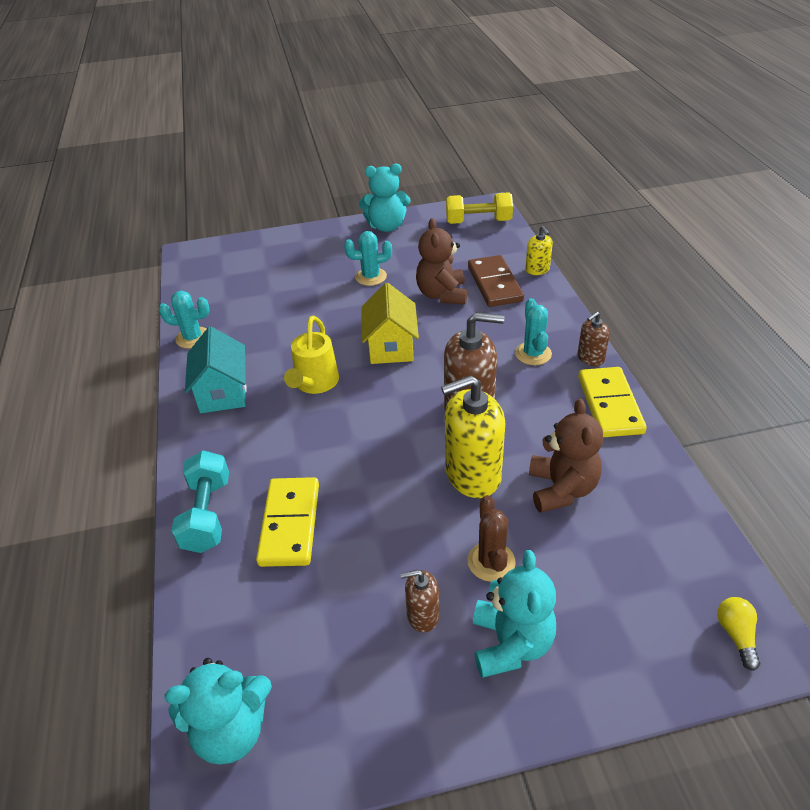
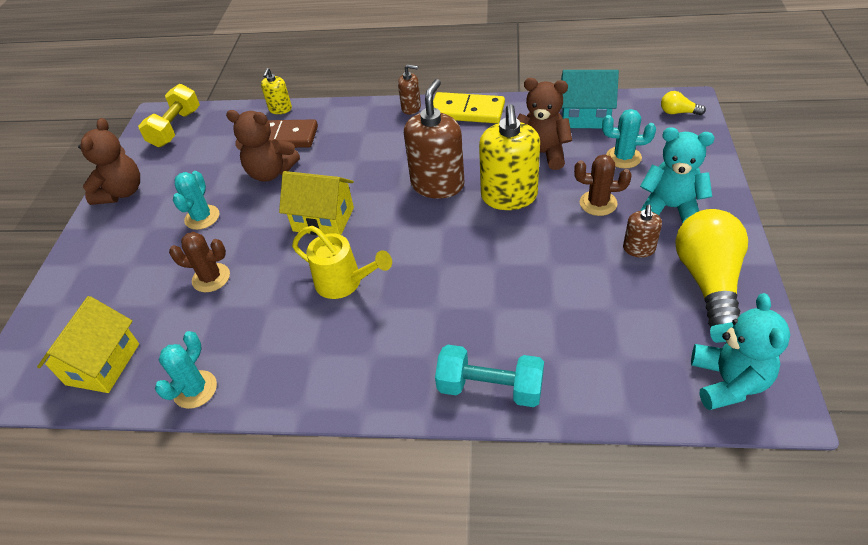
camera: 70 degrees left, 5 degrees up
turquoise house [185,327,246,413] -> turquoise house moved to [561,70,619,128]
yellow domino [256,477,319,567] -> none
turquoise teddy bear [359,164,411,232] -> brown teddy bear [78,118,140,205]
turquoise cactus [515,298,552,365] -> turquoise cactus moved to [602,109,656,168]
yellow soap dispenser [525,226,553,275] -> yellow soap dispenser turned 105 degrees clockwise [261,68,292,114]
brown soap dispenser [577,312,610,366] -> brown soap dispenser turned 60 degrees counterclockwise [398,65,421,115]
none -> yellow house [37,296,139,393]
none -> brown cactus [169,232,230,292]
none -> yellow light bulb [675,209,748,327]

